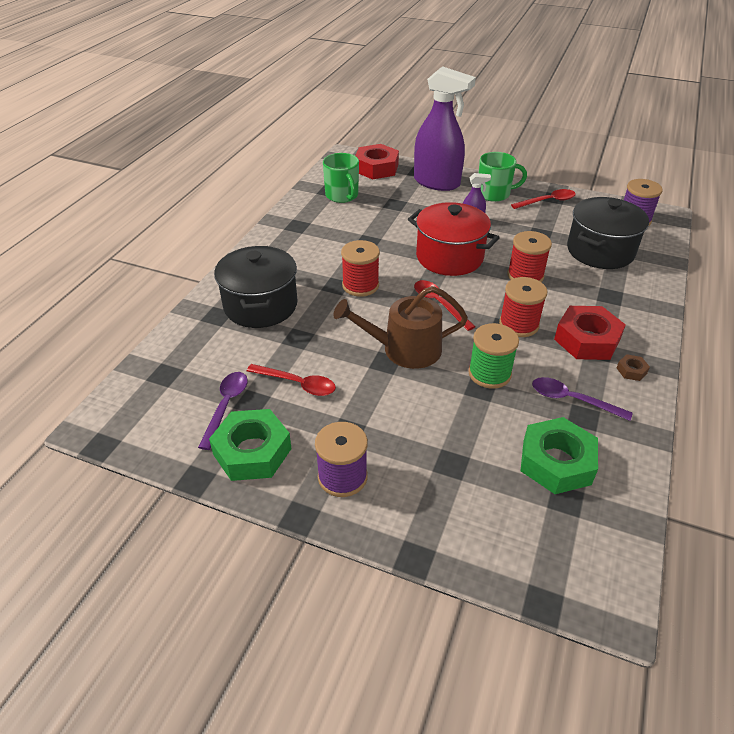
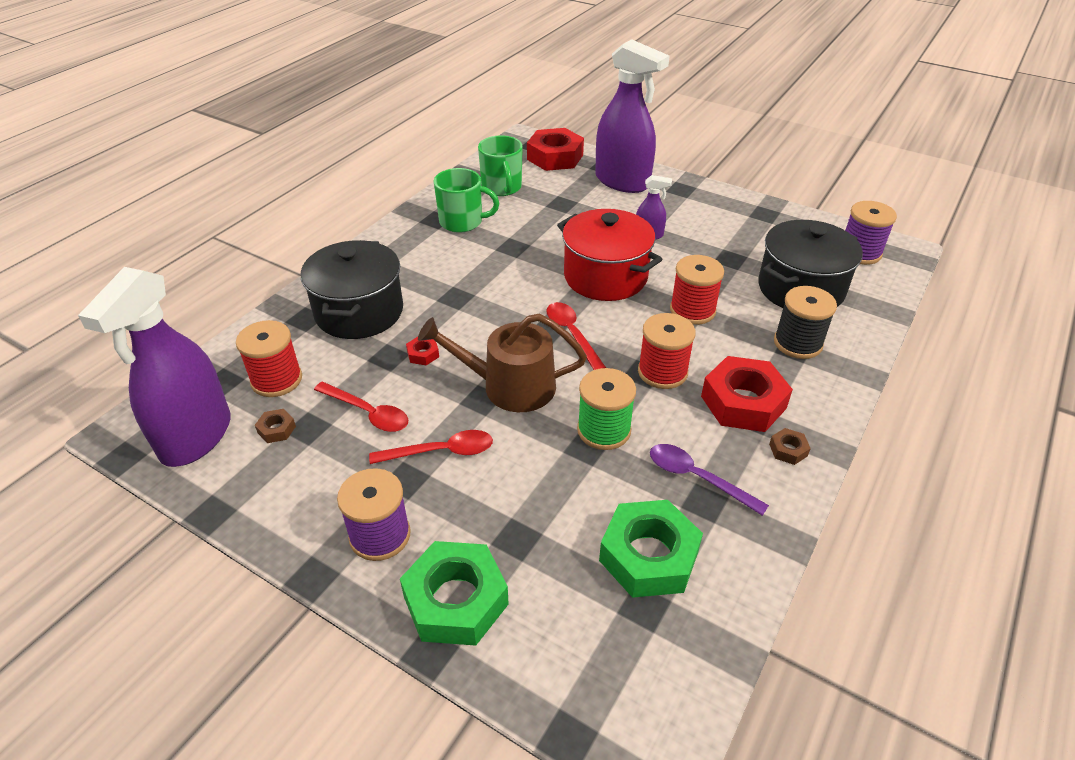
camera: 10 degrees right, 0 degrees up
purple spoon [198,372,248,450] -> brown nut [255,409,296,443]
green nut [209,409,292,481] -> green nut moved to [400,541,509,646]
red spool [341,240,380,297] -> red spool moved to [236,320,302,397]
green mug [478,152,527,202] -> green mug moved to [434,168,499,233]
red spoon [511,189,576,209] -> red spoon moved to [369,430,493,464]
none -> purple spray bottle [78,267,231,467]
none -> red nut [406,337,439,366]
none -> black spool [774,286,837,359]

